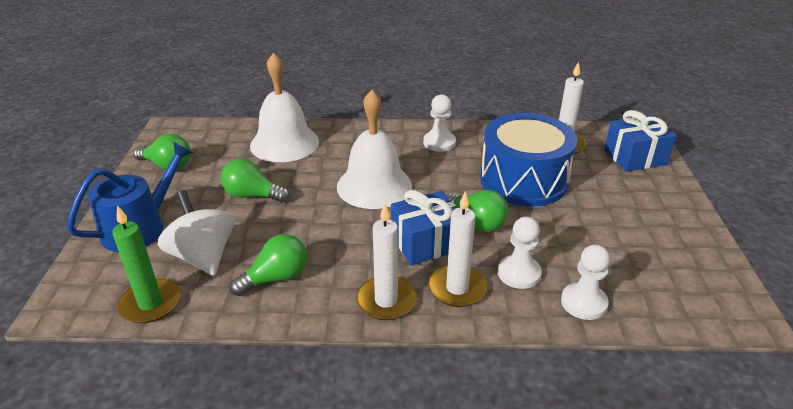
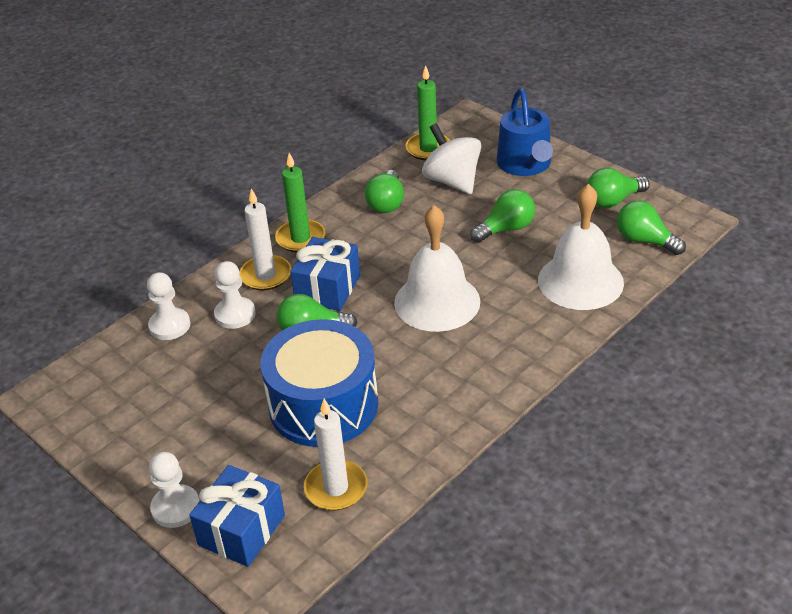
camera: 135 degrees right, 5 degrees up
white spinning top [157,190,234,276] -> white spinning top turned 135 degrees counterclockwise [422,123,481,194]
white candle [356,204,416,320] -> green candle [275,153,326,252]
white pawn [423,95,456,152] -> white pawn moved to [149,452,200,528]
none -> green light bulb [617,200,686,255]

